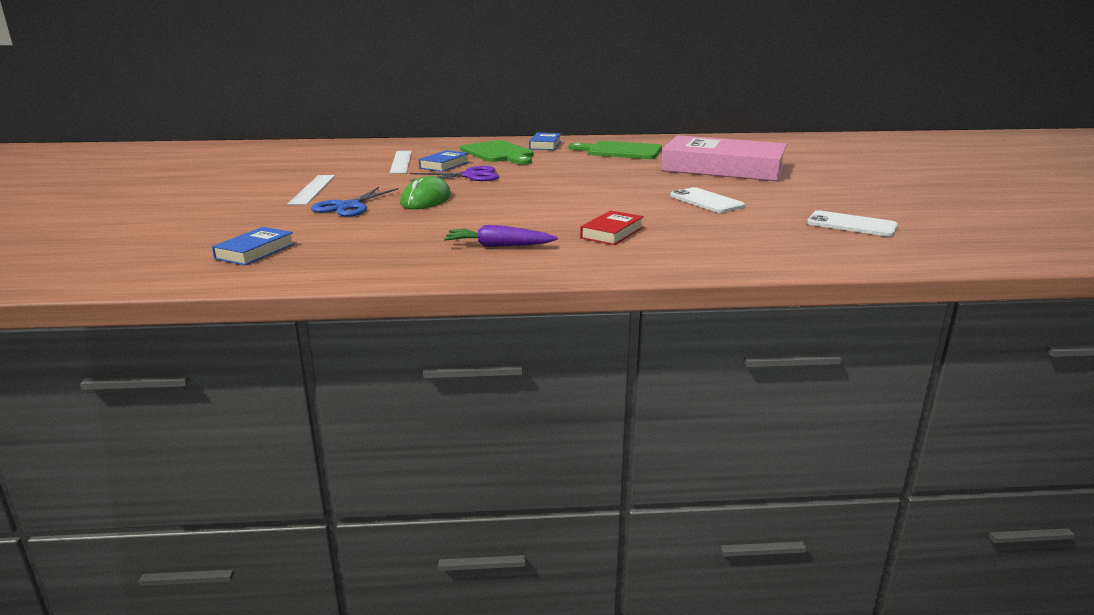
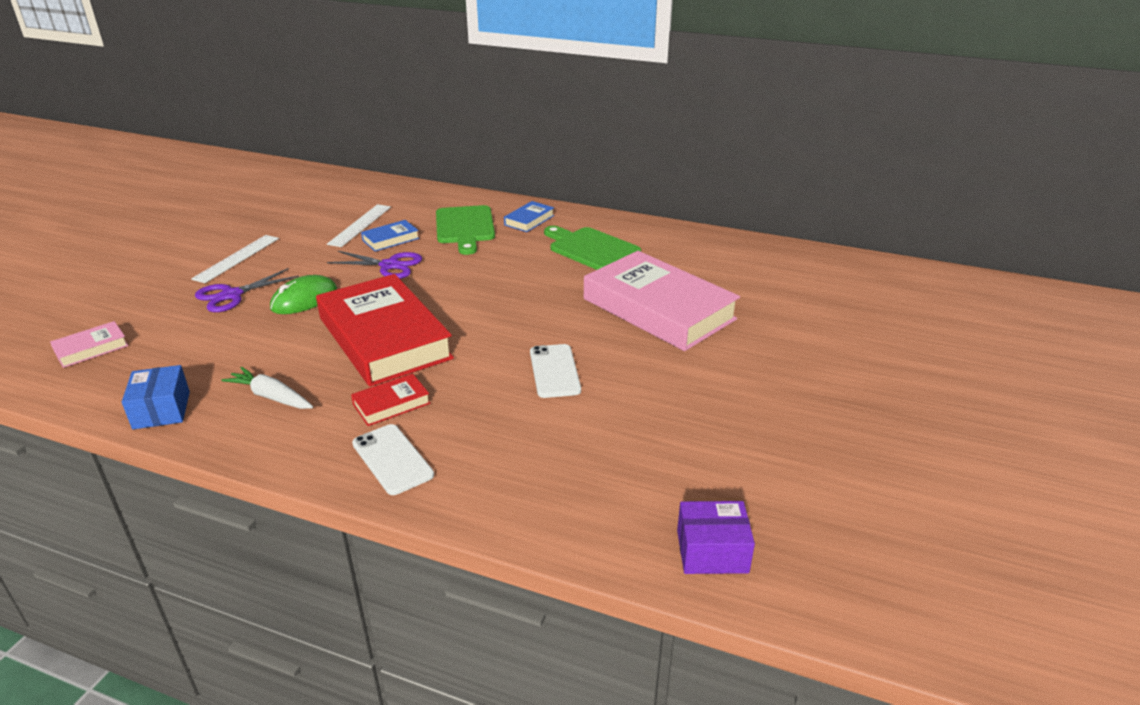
camera: 25 degrees right, 10 degrees up
blue book [212,227,294,265] -> pink book [50,321,128,368]
blue scissors [311,187,399,217] -> purple scissors [195,268,299,312]
purple carrot [444,225,558,247] -> white carrot [221,367,313,409]
white phone [807,210,898,237] -> white phone moved to [352,424,434,495]
none -> blue box [122,365,190,429]
none -> red book [316,274,454,387]
none -> purple box [677,501,755,574]

